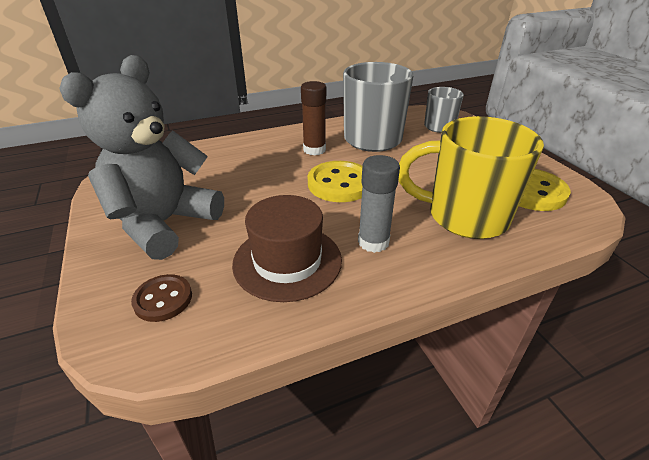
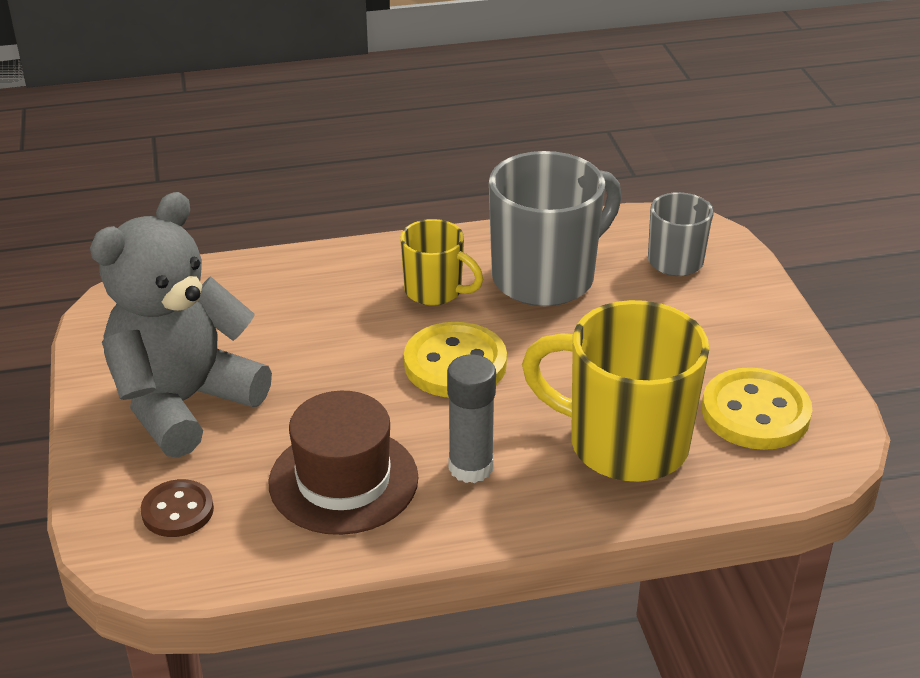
camera: 10 degrees right, 0 degrees up
brown glue stick [301,81,326,155] -> yellow mug [400,219,483,305]

